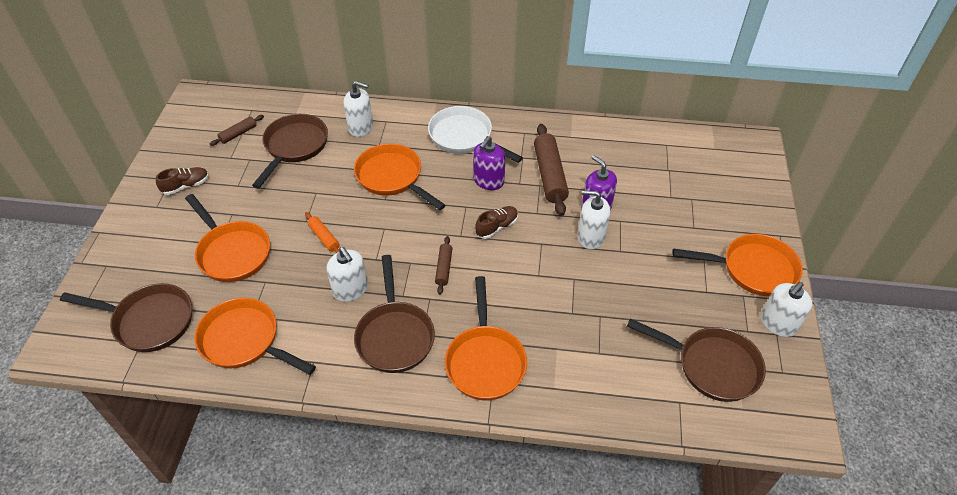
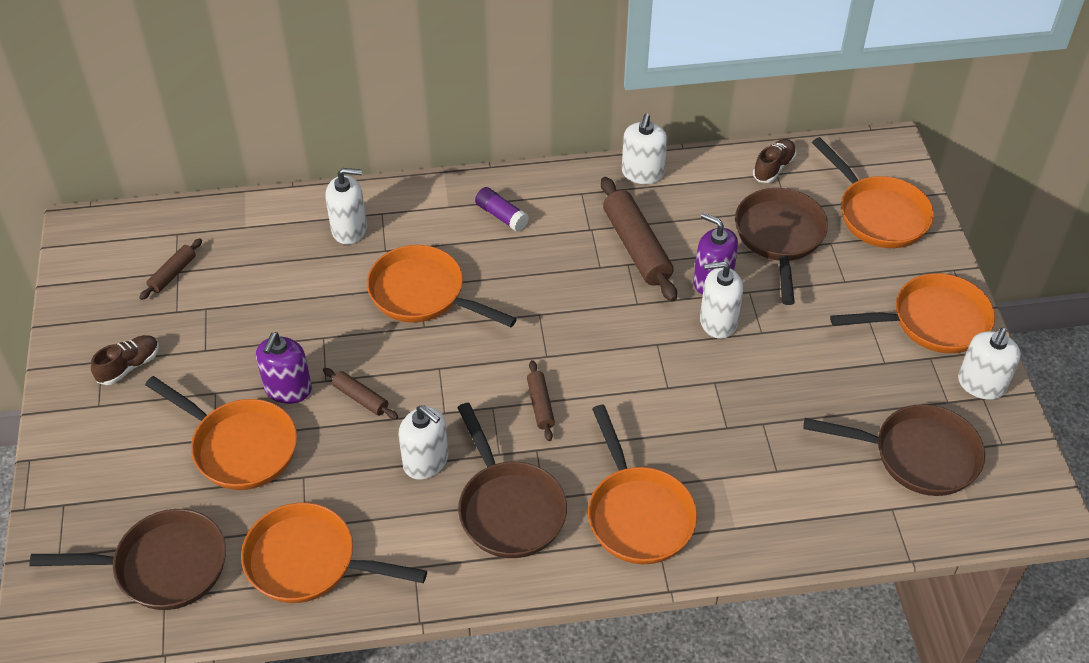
camera: 15 degrees left, 0 degrees up
brown pan [252,114,328,188] -> brown pan moved to [735,188,828,305]
orange rolling pin [305,212,340,253] -> brown rolling pin [323,368,398,419]
white pan [428,106,523,163] -> purple glue stick [475,187,529,232]
purple soap dispenser [473,136,505,190] -> purple soap dispenser moved to [256,332,312,404]
brown shoe [475,206,518,239] -> brown shoe moved to [753,139,796,183]
none -> white soap dispenser [622,114,667,184]
none -> orange pan [812,137,934,248]

